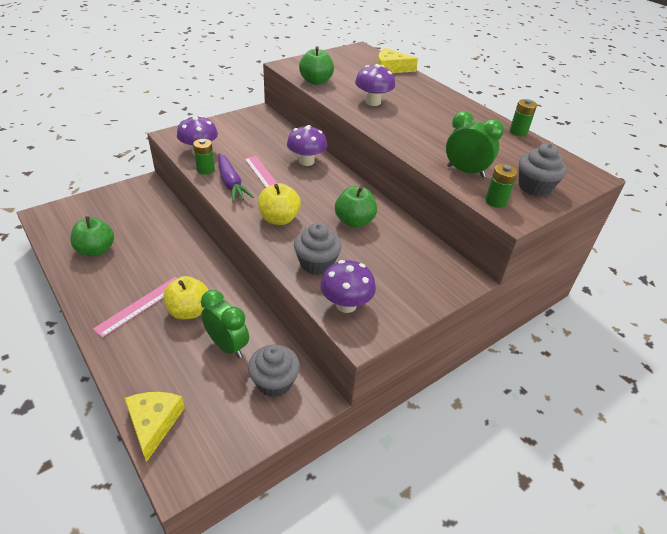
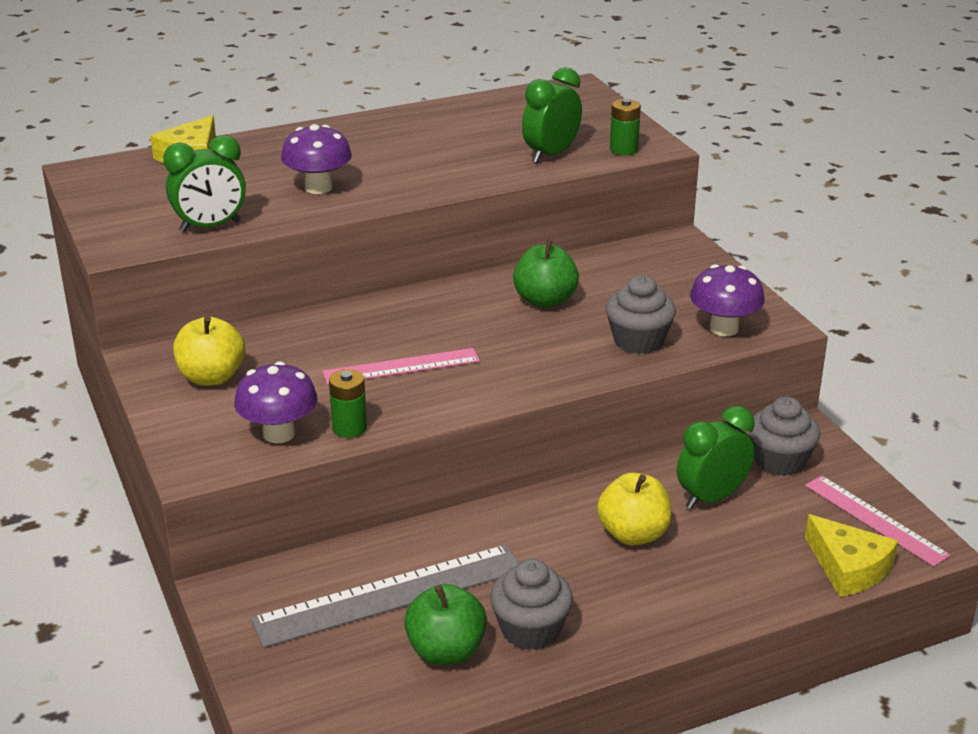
camera: 75 degrees left, 10 degrees down
pink ruler [93,277,178,338] -> pink ruler moved to [805,475,951,567]
yellow cheese [124,392,185,462] -> yellow cheese turned 135 degrees counterclockwise [805,514,898,597]
purple carrot [218,153,254,202] -> none
yellow apple [258,183,301,225] -> yellow apple moved to [173,316,245,386]
purple mushroom [287,125,327,166] -> none
green apple [299,46,334,85] -> green clock [163,135,246,232]
green battery [510,99,537,136] -> none
grey cupcake [519,143,567,196] -> grey cupcake moved to [490,559,573,650]
none -> grey ruler [251,545,519,648]

